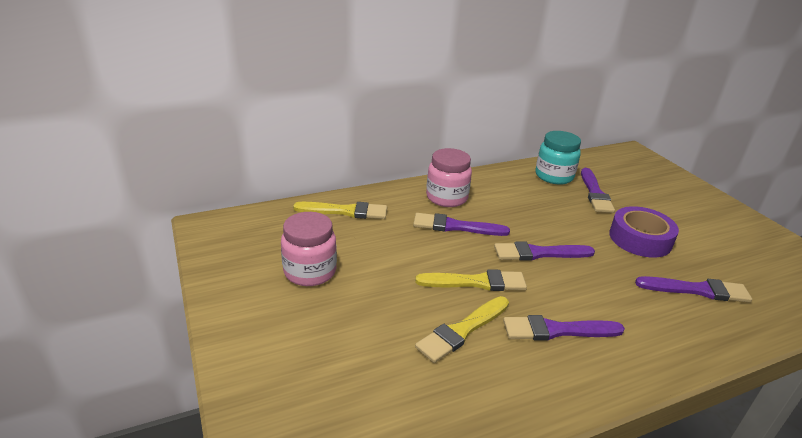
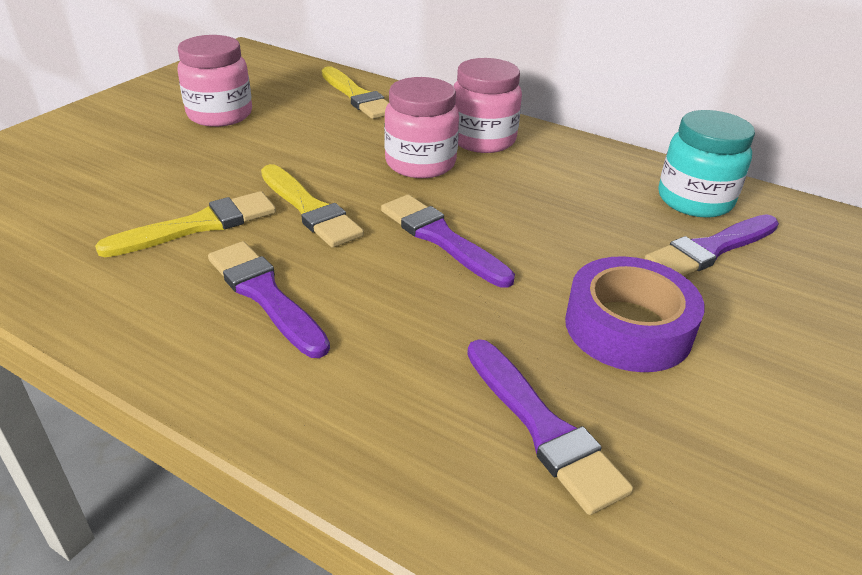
camera: 55 degrees right, 5 degrees up
purple brush [413,213,510,236] -> pink jar [384,77,459,178]
yellow brush [415,296,509,363] -> yellow brush turned 135 degrees clockwise [95,191,276,257]

